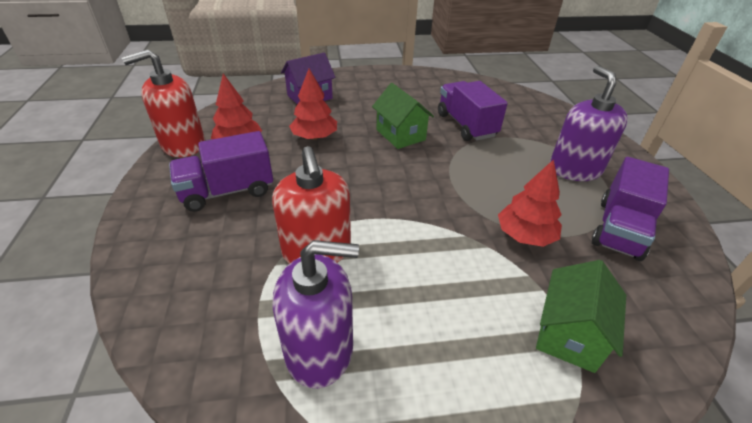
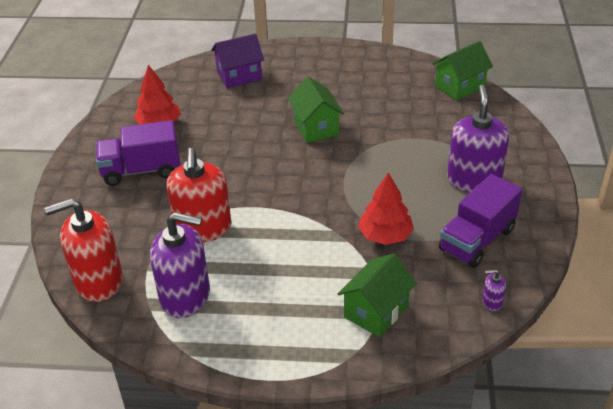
camera: 15 degrees right, 0 degrees up
red soap dispenser [122,49,205,157] -> red soap dispenser moved to [45,198,123,302]
red tree [289,69,337,140] -> none
purple truck [438,81,508,141] -> none
none -> green house [432,41,493,100]
none -> purple soap dispenser [482,270,506,311]

